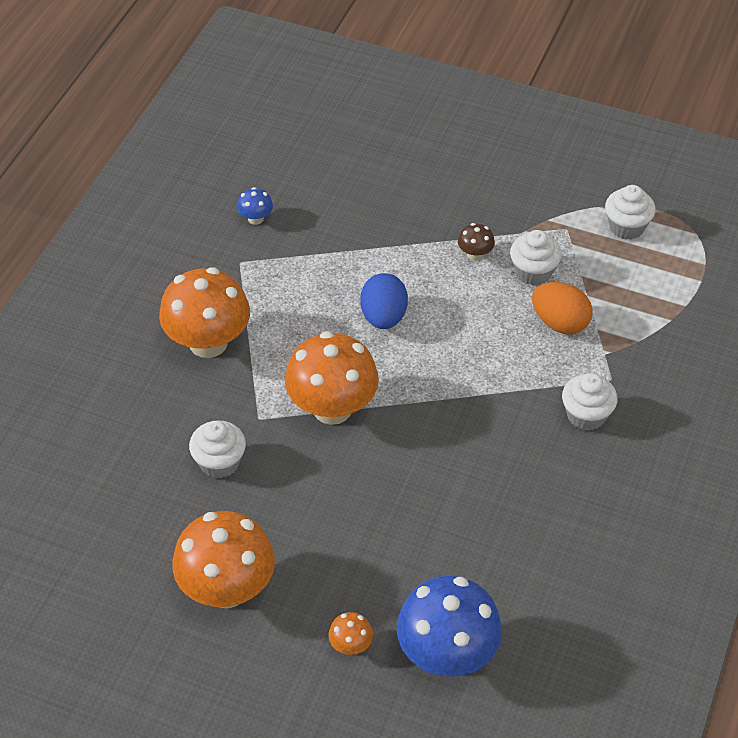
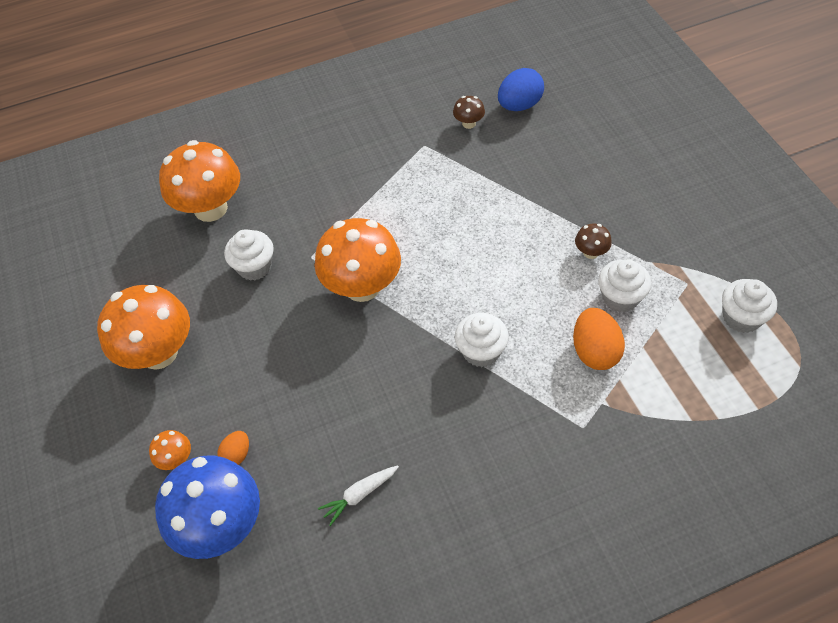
camera: 50 degrees right, 5 degrees up
orange mushroom [159,267,250,358] -> orange mushroom moved to [159,140,240,222]
blue mushroom [237,187,273,225] -> brown mushroom [453,96,485,129]
blue egg [360,273,408,329] -> blue egg moved to [498,68,544,111]
white cupcake [562,373,618,431] -> white cupcake moved to [455,313,509,367]
none -> orange egg [218,431,249,465]
none -> white carrot [318,465,399,526]

